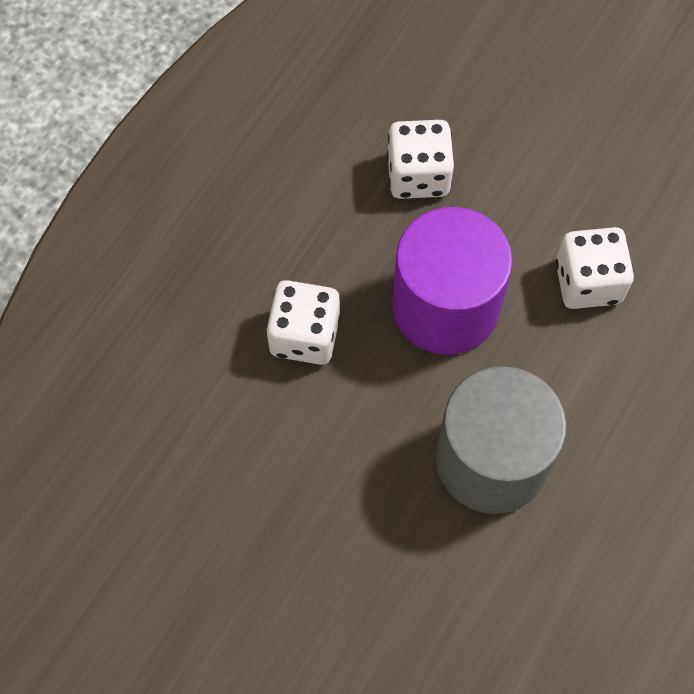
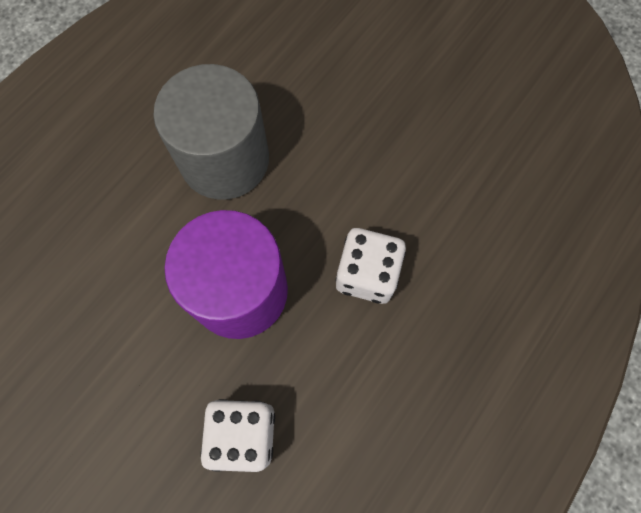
camera: 175 degrees left, 5 degrees up
white dice [555,227,634,309] -> none

